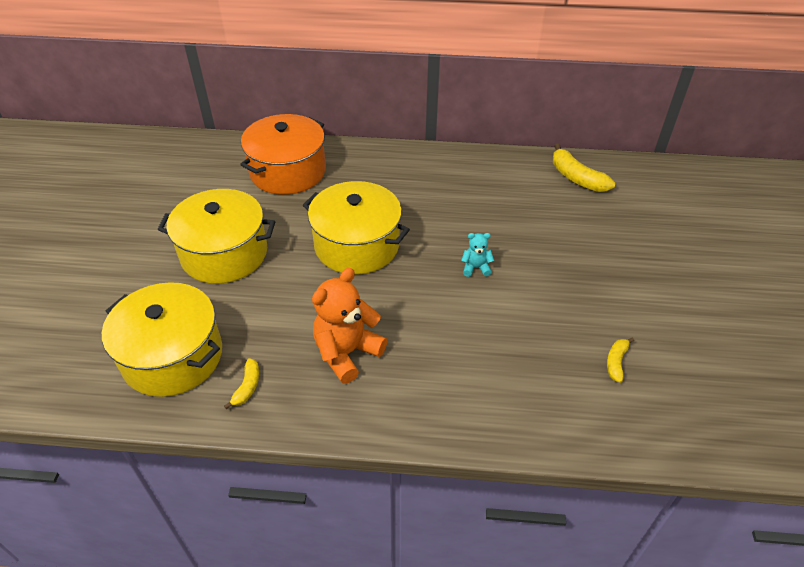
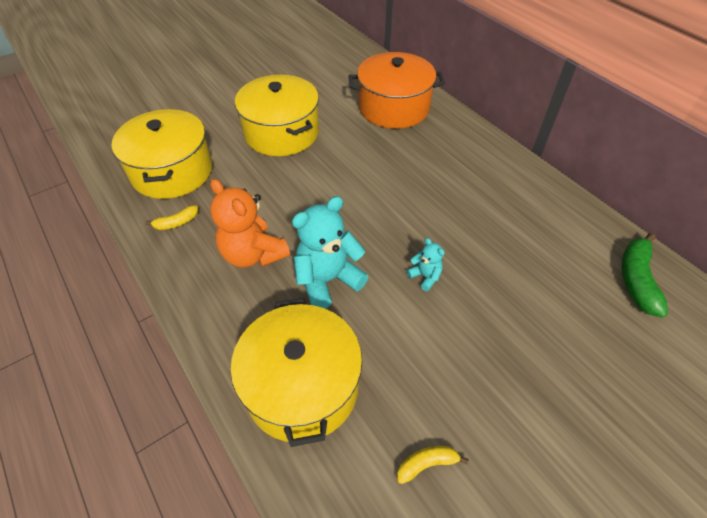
camera: 50 degrees right, 5 degrees up
yellow pot [303,181,410,275] -> yellow pot moved to [231,298,362,447]
orange teddy bear [312,268,387,384] -> orange teddy bear turned 135 degrees counterclockwise [210,179,290,268]
yellow banana [553,144,615,192] -> green banana [622,233,668,318]
none -> turquoise teddy bear [292,196,368,309]

